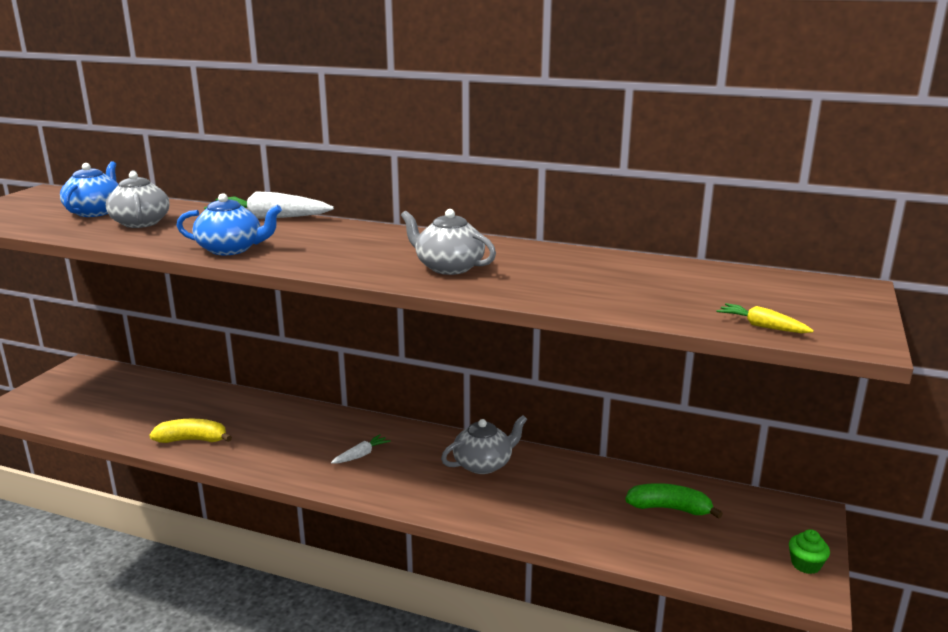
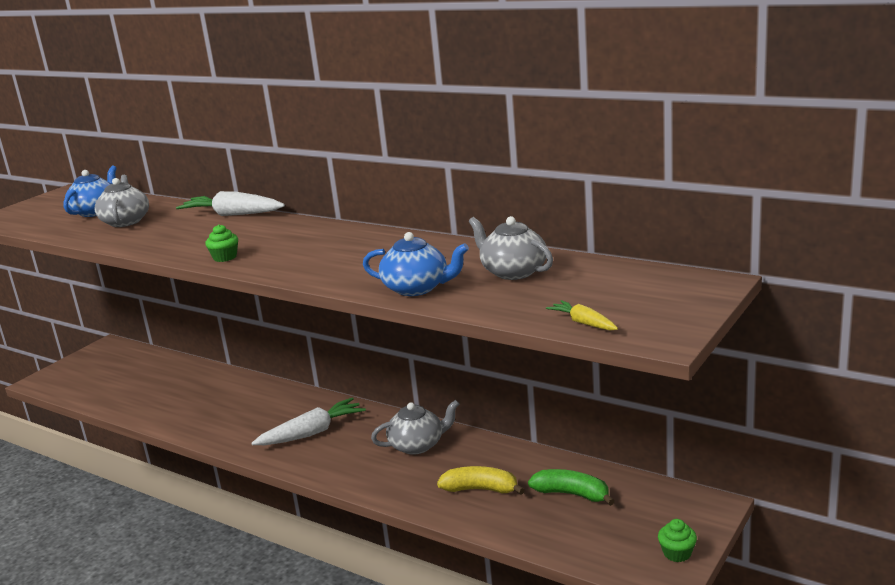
camera: 15 degrees right, 0 degrees up
yellow banana [149,419,232,443] -> yellow banana moved to [437,466,525,495]
blue teapot [176,193,282,255] -> blue teapot moved to [363,232,469,296]
white carrot [331,434,391,464] -> white carrot [252,398,366,445], size x1.90
grey teapot [401,209,496,275] -> grey teapot moved to [469,216,553,280]
none -> green cupcake [205,224,238,262]

